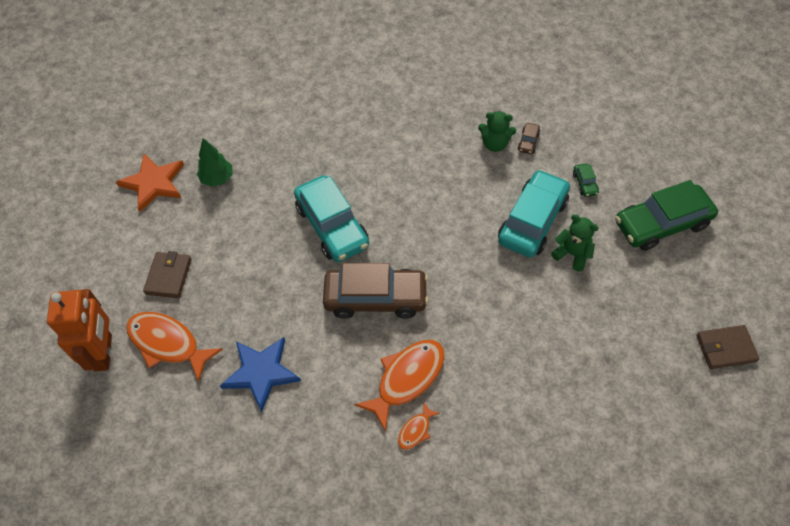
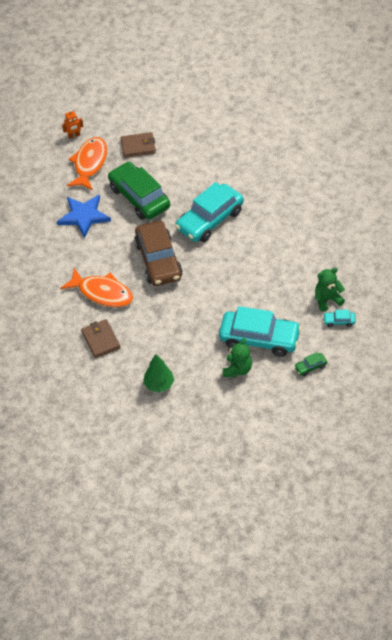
camera: 75 degrees right, 5 degrees down
orange robot [47,289,112,372] -> orange robot [62,110,83,139], size x0.45
orange star [116,154,184,212] -> none
green tree [197,138,233,187] -> green tree moved to [143,354,174,393]
orange fish [398,403,440,450] -> none
green teddy bear [478,111,516,152] -> green teddy bear turned 75 degrees clockwise [315,268,345,312]
brown car [518,123,540,154] -> turquoise car [323,310,356,327]
green car [615,180,718,251] -> green car moved to [108,162,170,220]
brown wallet [696,325,759,369] -> brown wallet moved to [81,319,121,358]

